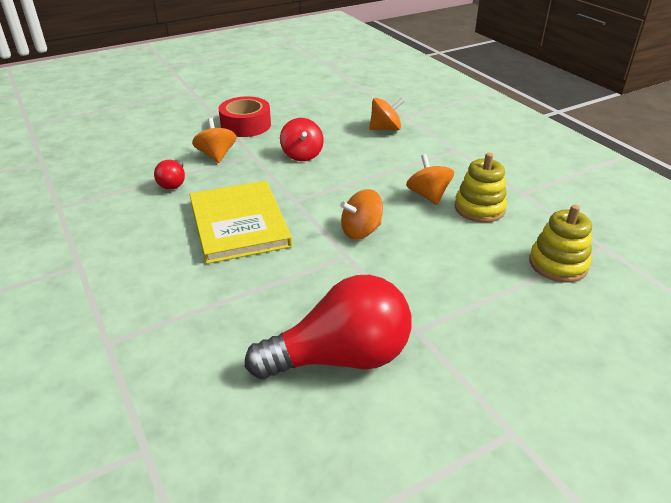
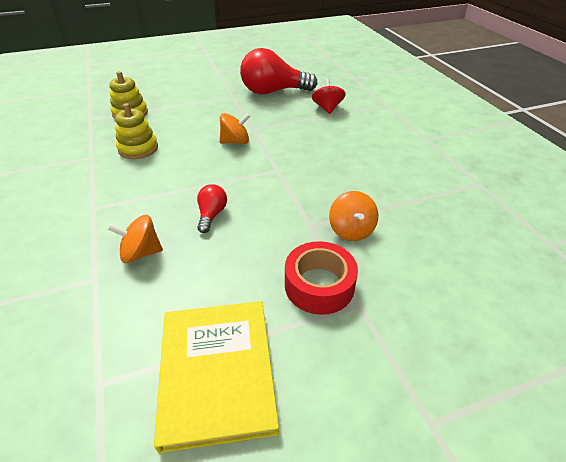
camera: 170 degrees left, 5 degrees up
red light bulb [154,160,185,190] -> red light bulb moved to [197,184,227,233]
yellow book [189,181,292,264] -> yellow book moved to [154,301,279,453]
red spinning top [280,118,324,161] -> red spinning top moved to [312,78,346,114]
orange spinning top [406,154,454,205] -> none

